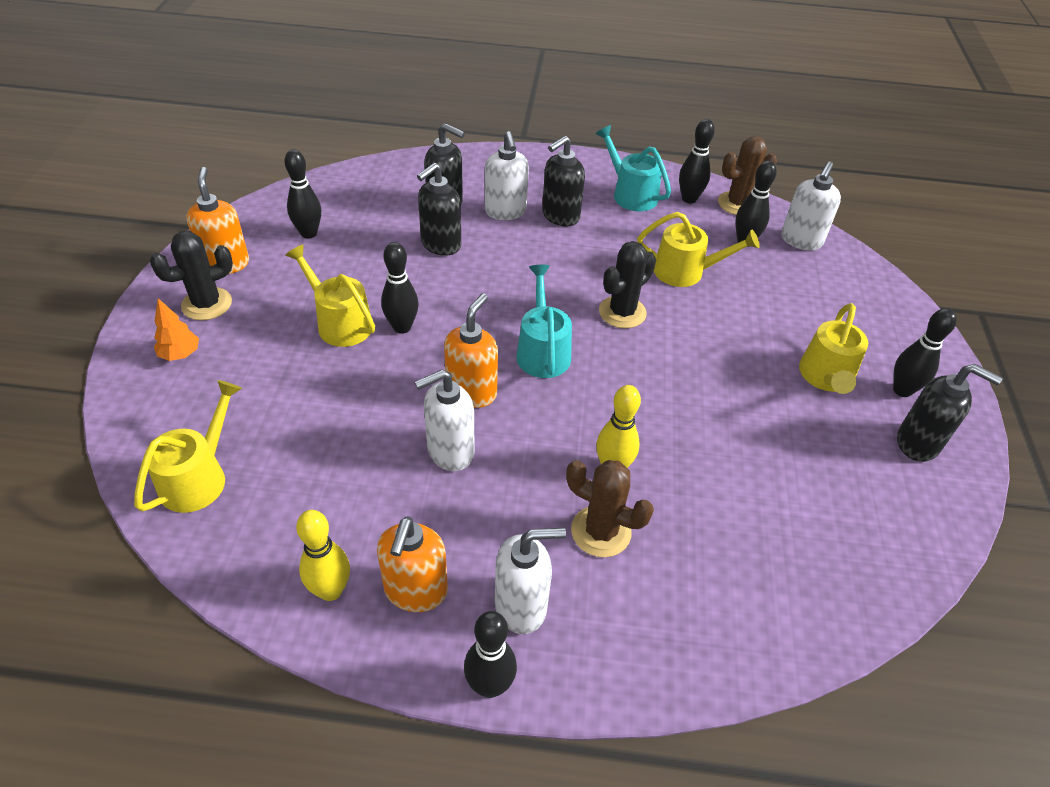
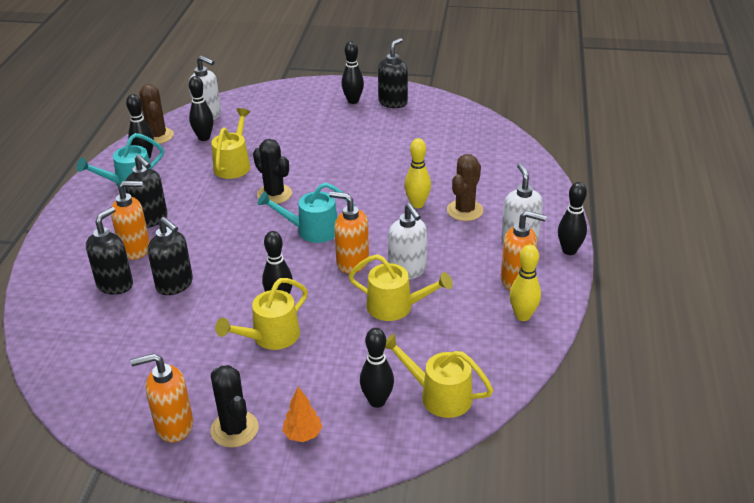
camera: 85 degrees left, 10 degrees down
black bowling pin [284,149,321,239] -> black bowling pin moved to [360,328,394,408]
white soap dispenser [485,131,529,220] -> orange soap dispenser [111,181,150,260]
yellow watering can [799,303,868,394] -> yellow watering can moved to [349,254,453,321]

